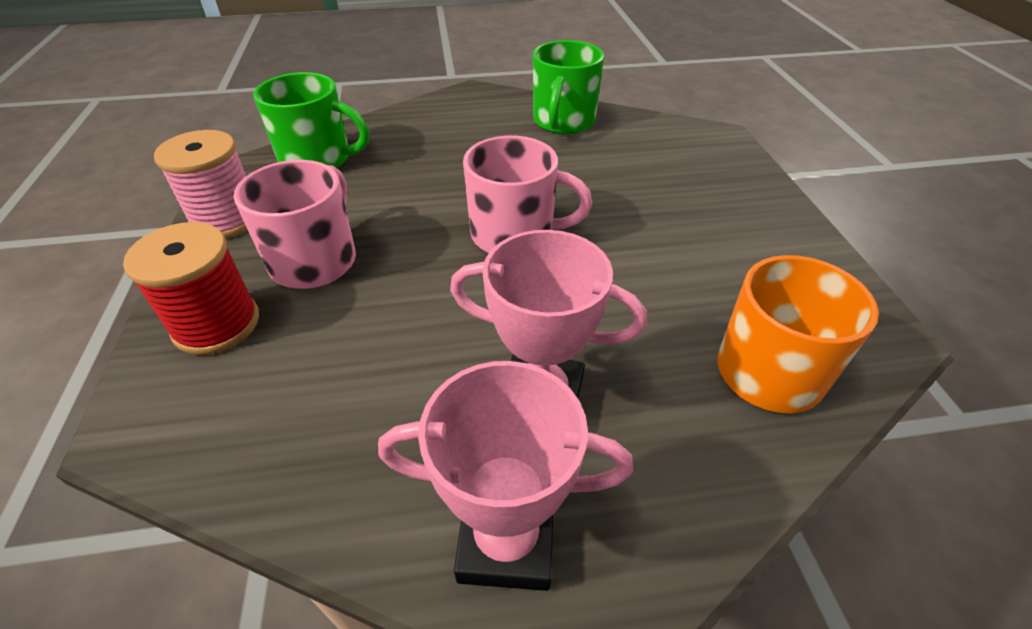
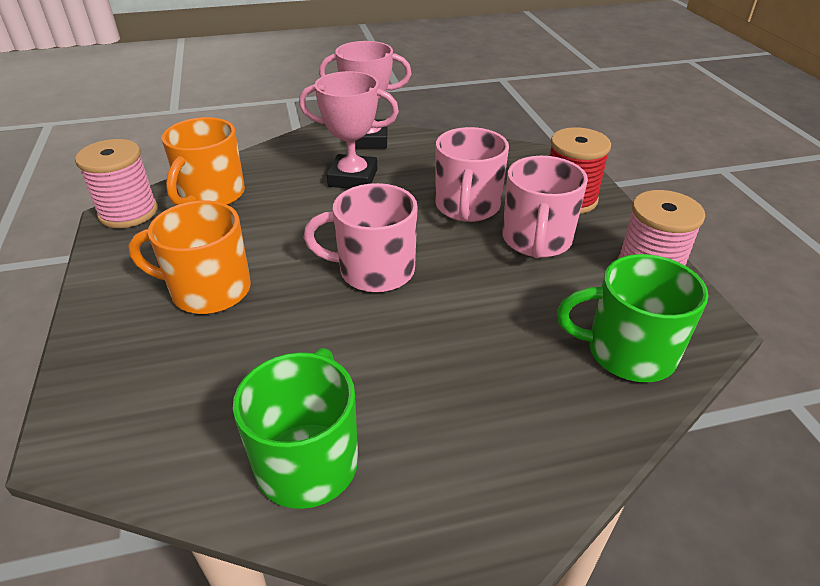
camera: 175 degrees right, 5 degrees down
none -> pink spool [75,139,158,228]
none -> orange mug [128,200,251,314]
none -> pink mug [436,127,509,222]

